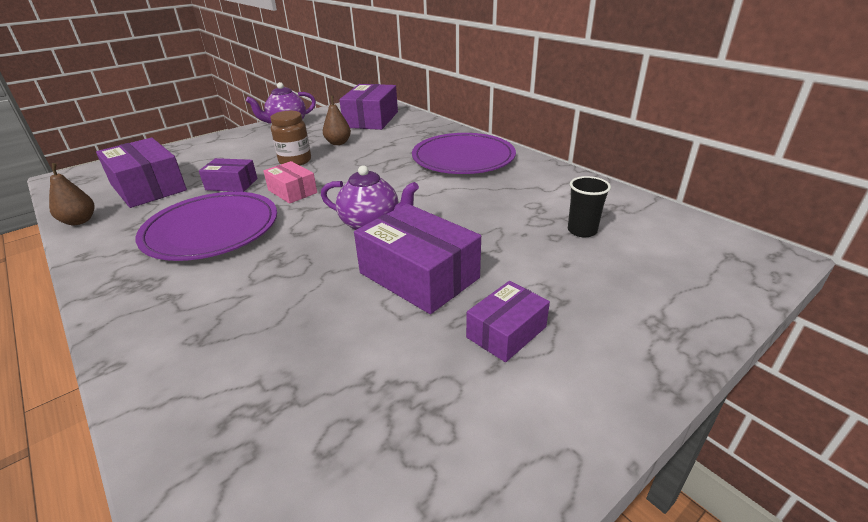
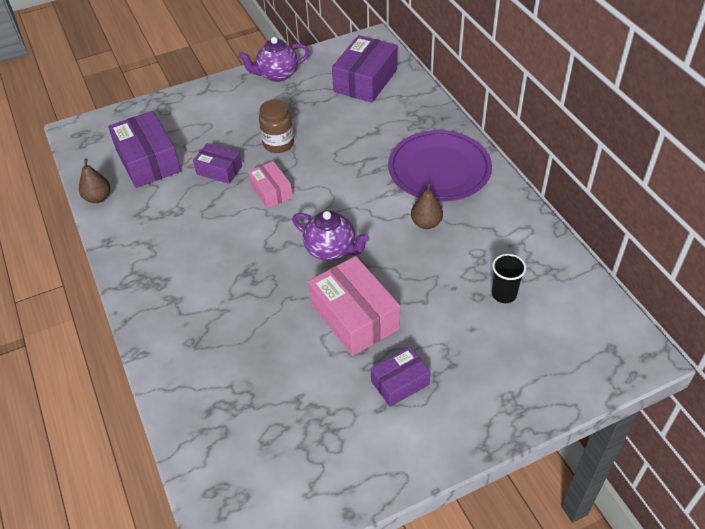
camera: 15 degrees right, 15 degrees up
purple plate [135,192,277,261] -> none
brown pear [323,96,351,145] -> brown pear moved to [411,182,443,229]
purple box [354,204,481,314] -> pink box [308,256,400,356]

